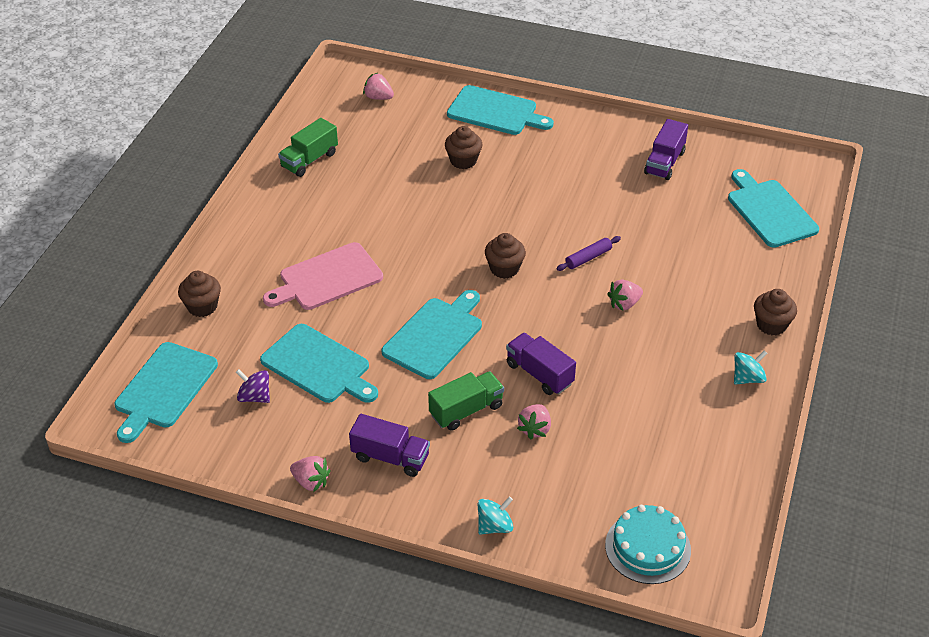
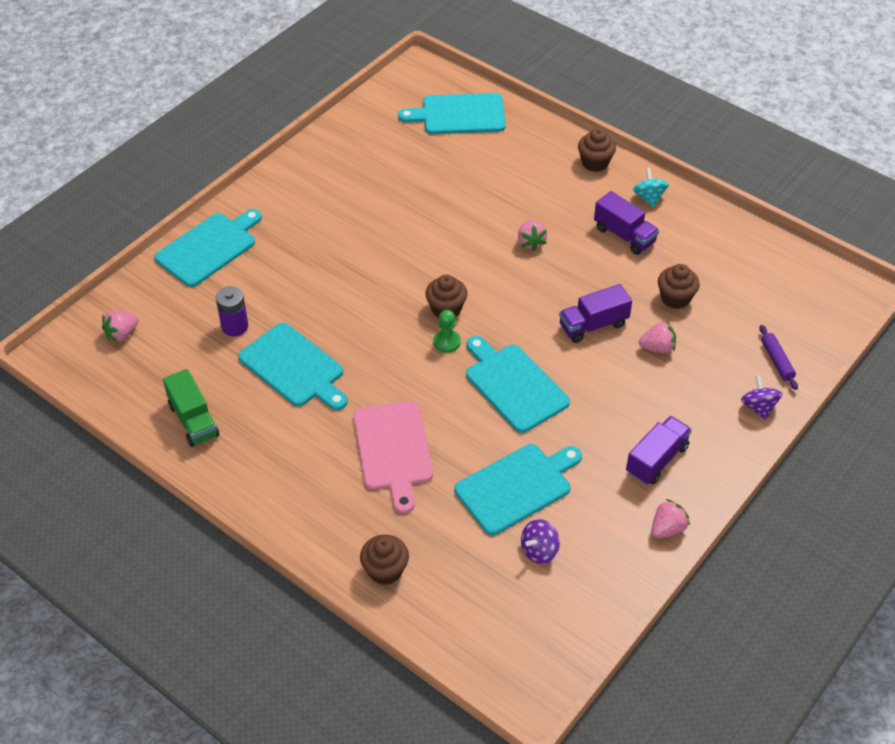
camera: 70 degrees left, 5 degrees up
turquoise cutting board [115,342,218,443] -> turquoise cutting board moved to [238,323,348,410]
green truck [428,371,504,431] -> none
brown cupcake [445,126,483,169] -> brown cupcake moved to [658,264,700,309]
turquoise spinning top [478,496,513,535] -> purple spinning top [741,375,782,420]
pink strawberry [517,404,551,440] -> pink strawberry turned 45 degrees counterclockwise [639,321,676,353]
purple rolling pin [556,236,621,271] -> purple rolling pin moved to [759,325,798,390]
turquoise cake [605,505,691,584] -> none
purple truck [644,119,688,180] -> purple truck moved to [594,191,659,255]
none -> purple battery [216,286,248,336]
none -> green pawn [433,310,461,353]

